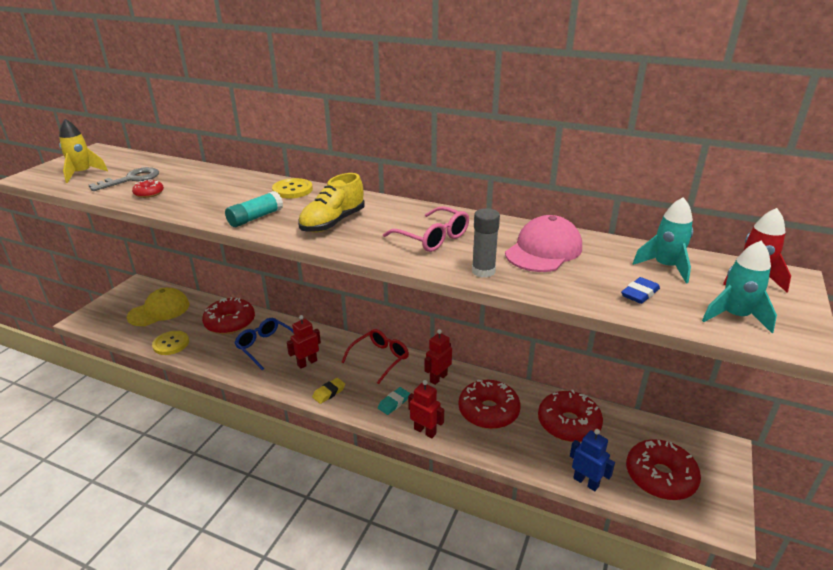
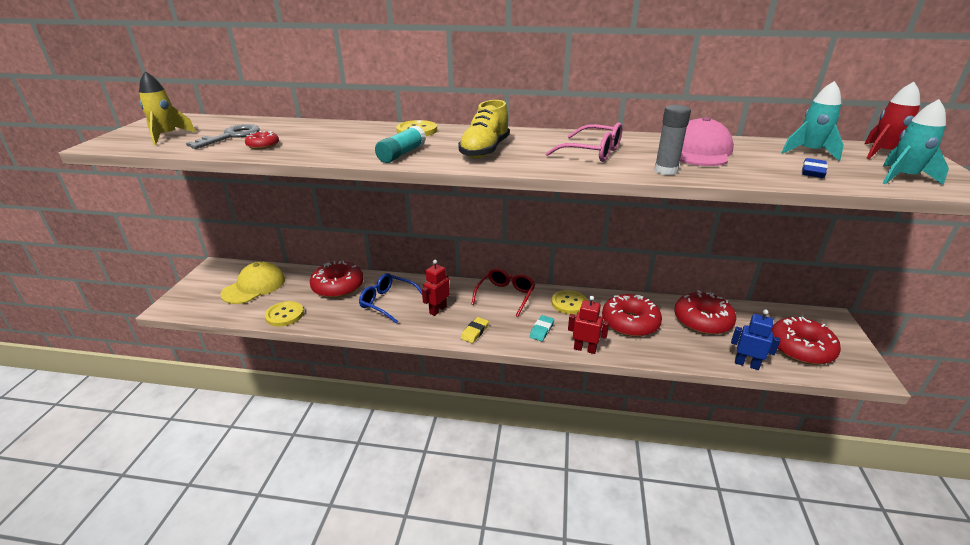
camera: 15 degrees left, 0 degrees up
red robot [425,329,452,385] -> yellow button [551,290,587,314]

